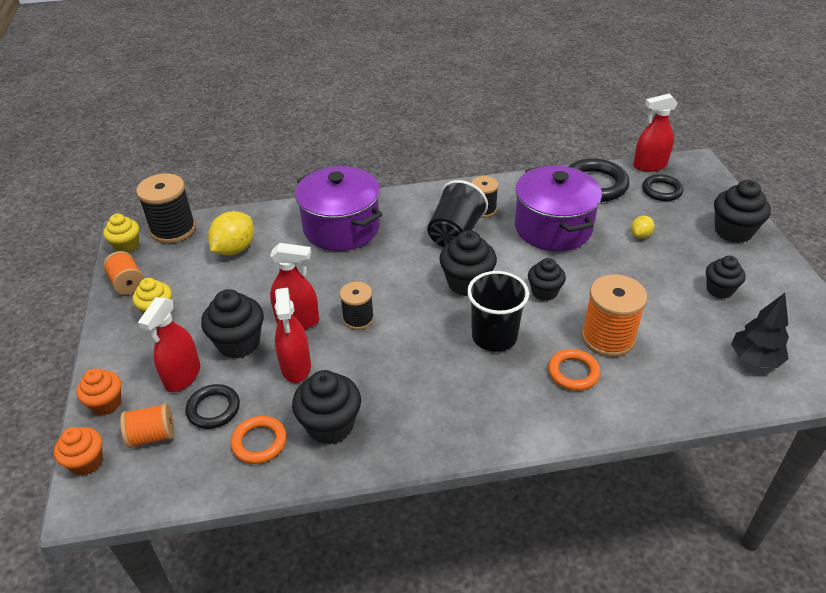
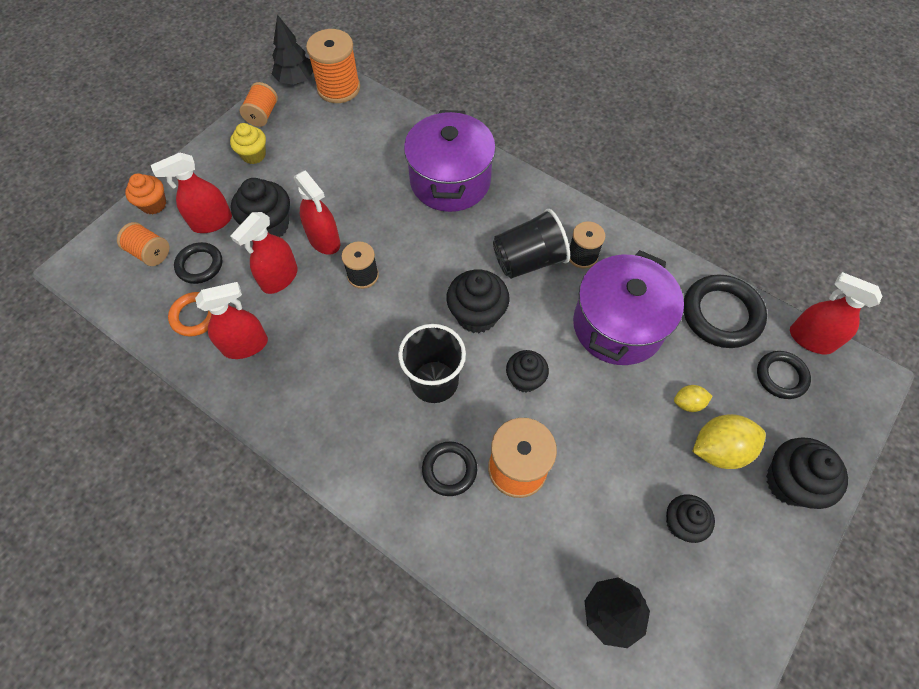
camera: 45 degrees right, 20 degrees up
orange cupcake [54,427,103,476] -> none
yellow cupcake [103,214,139,253] -> black tree [272,15,313,85]
black spool [136,173,196,243] -> orange spool [306,29,360,103]
yellow lemon [208,211,254,255] -> yellow lemon moved to [692,414,766,469]
black cupcake [292,370,361,445] -> red spray bottle [195,282,268,359]
orange ring [548,349,601,391] -> black ring [422,442,477,496]

